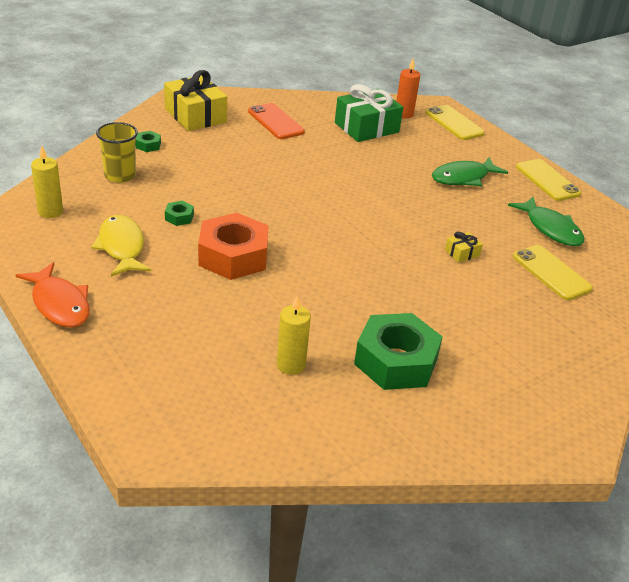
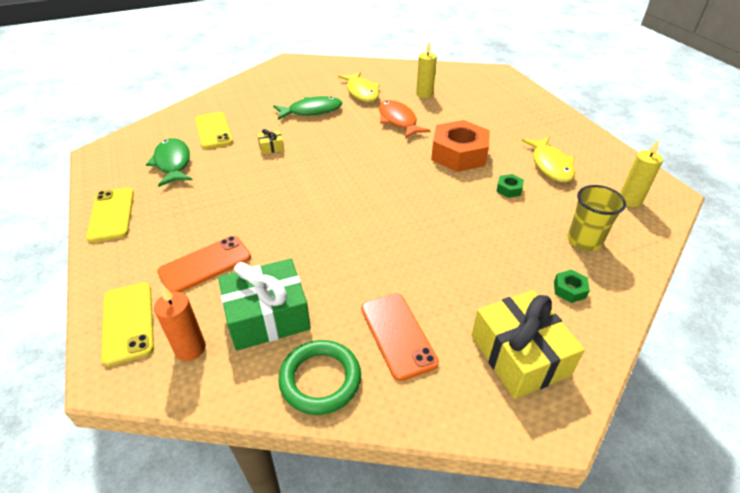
camera: 165 degrees left, 5 degrees up
orange fish [15,262,90,328] -> orange fish moved to [379,100,431,139]
green nut [354,313,443,390] -> yellow fish [338,72,380,102]
green fish [432,157,508,186] -> green fish moved to [273,96,342,120]
none -> orange phone [157,236,251,292]
none -> green ring [279,340,361,415]

